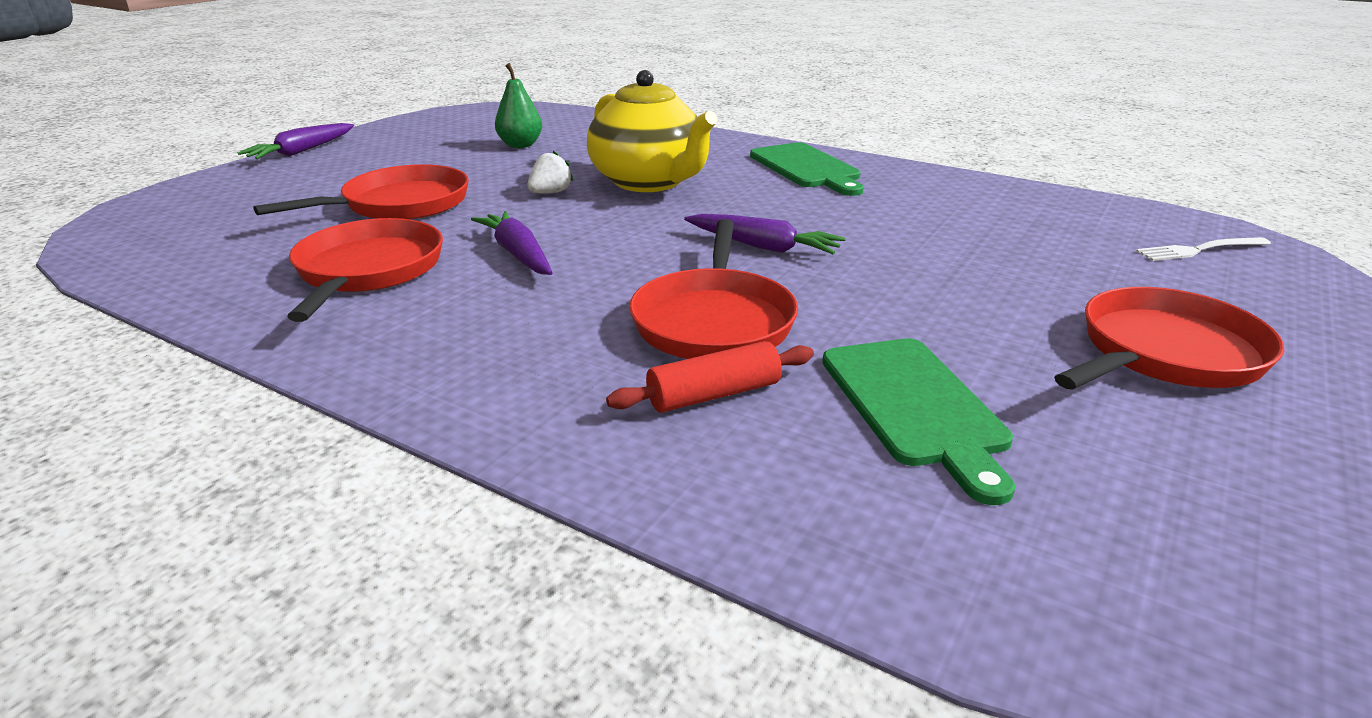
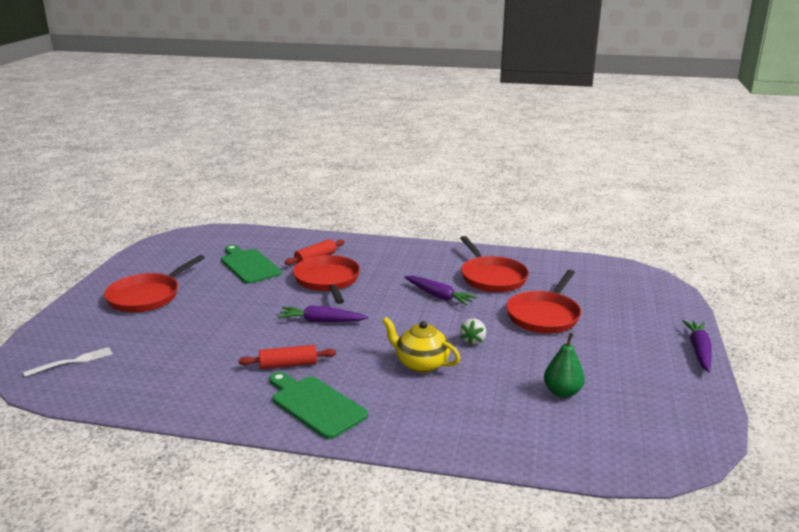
camera: 160 degrees right, 5 degrees down
yellow teapot [587,70,717,192] -> yellow teapot [382,317,460,373], size x0.64
none -> red rolling pin [239,345,336,369]

